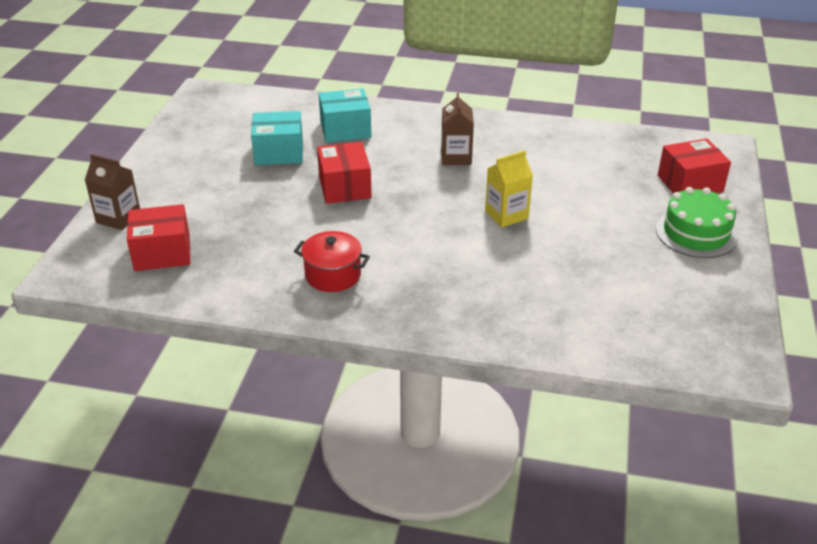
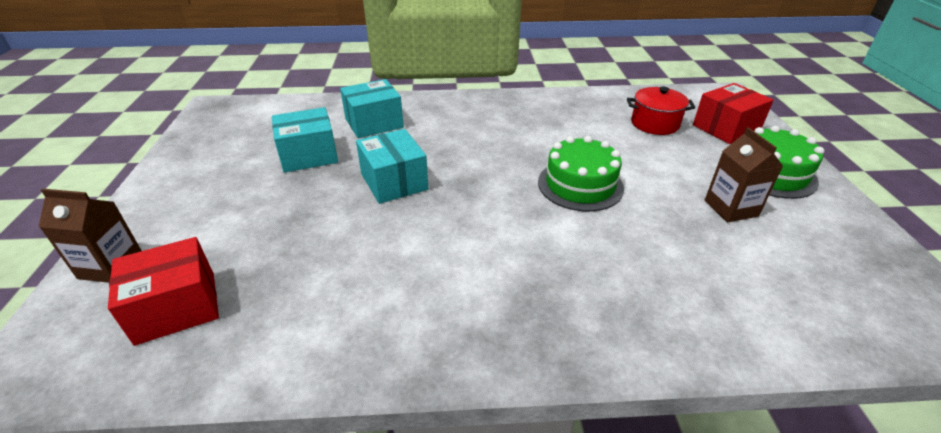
camera: 15 degrees left, 0 degrees up
red pot [294,231,370,292] -> red pot moved to [627,87,695,135]
red box [317,142,372,204] -> turquoise box [356,129,429,204]
brown carton [441,92,474,165] -> brown carton moved to [705,127,783,223]
yellow carton [485,151,533,227] -> green cake [538,136,624,212]

